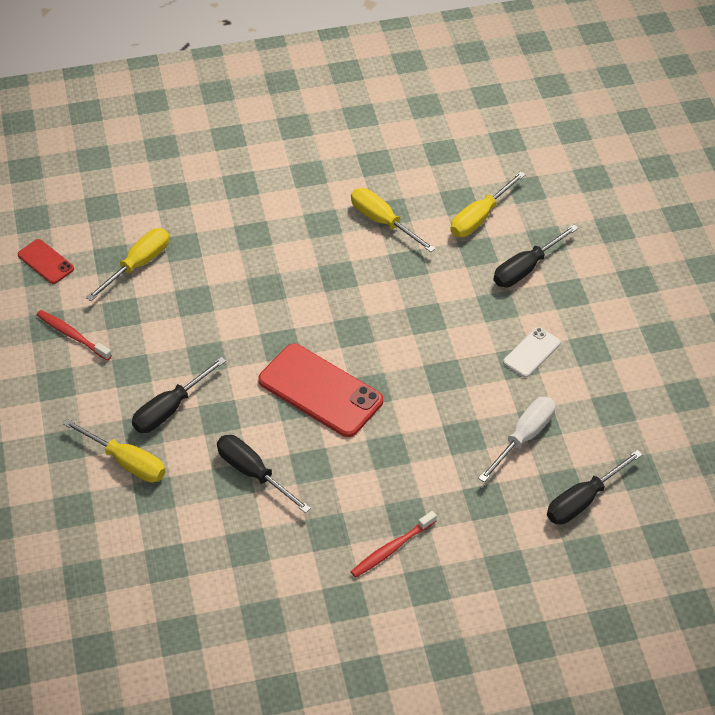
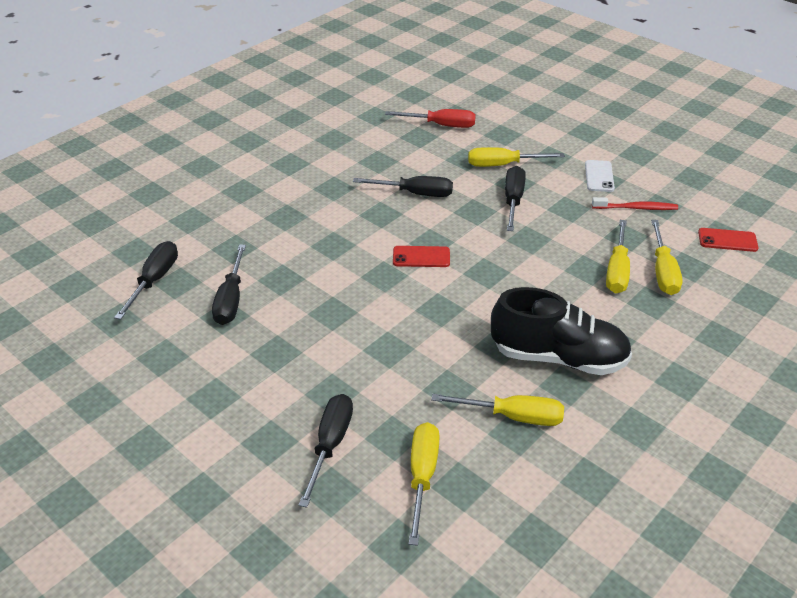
camera: 145 degrees right, 10 degrees down
red phone [258,344,383,437] -> red phone [393,246,450,267], size x0.51
red toothbrush [351,511,437,578] -> none
white screwdriver [478,397,555,483] -> black screwdriver [212,244,246,325]
white phone [503,327,561,378] -> white phone moved to [585,160,615,192]
none -> red screwdriver [385,109,476,128]
none -> black shoe [491,287,632,375]
none -> yellow screwdriver [606,220,630,293]

